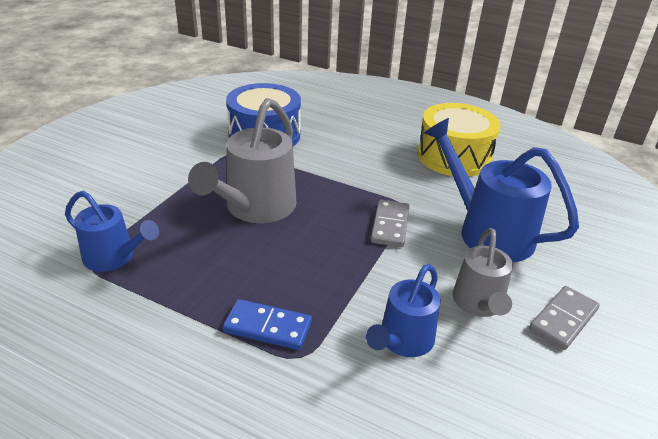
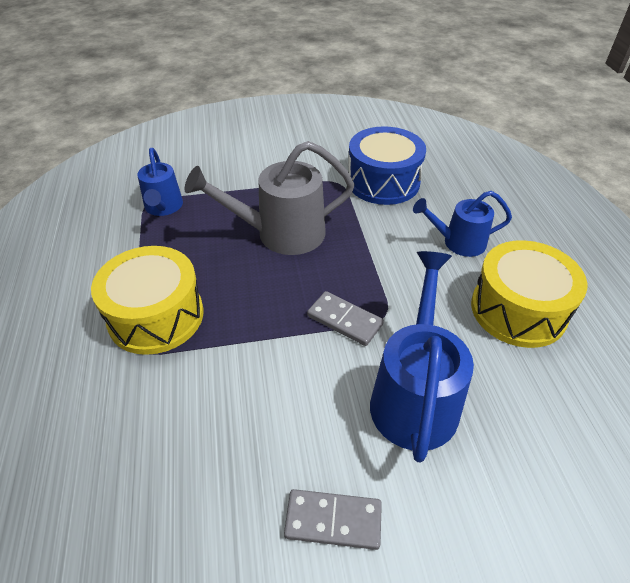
camera: 55 degrees right, 10 degrees up
blue domino [223,299,312,350] -> yellow drum [91,246,204,355]
blue watering can [366,264,441,357] -> blue watering can moved to [413,191,512,257]
grey domino [371,200,409,247] -> grey domino turned 60 degrees clockwise [307,291,384,346]
grey watering can [453,228,513,317] -> none

